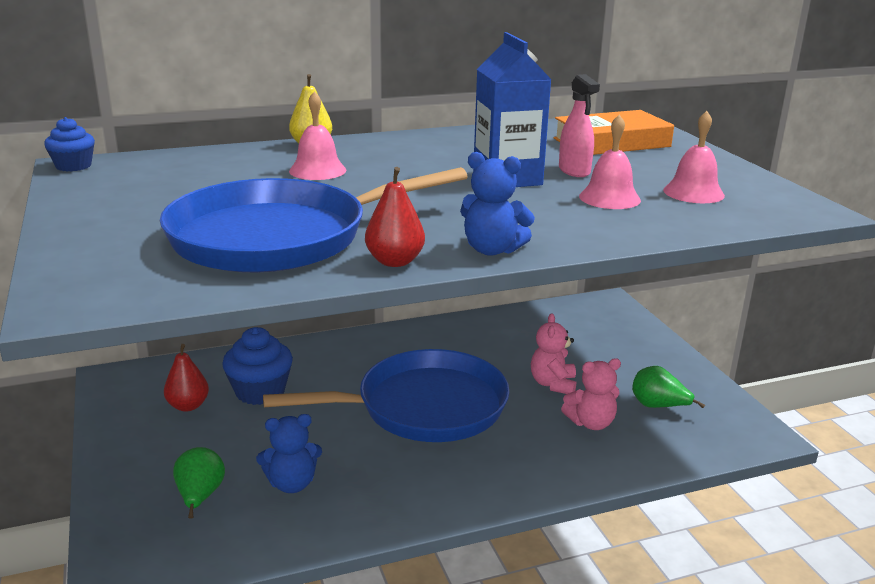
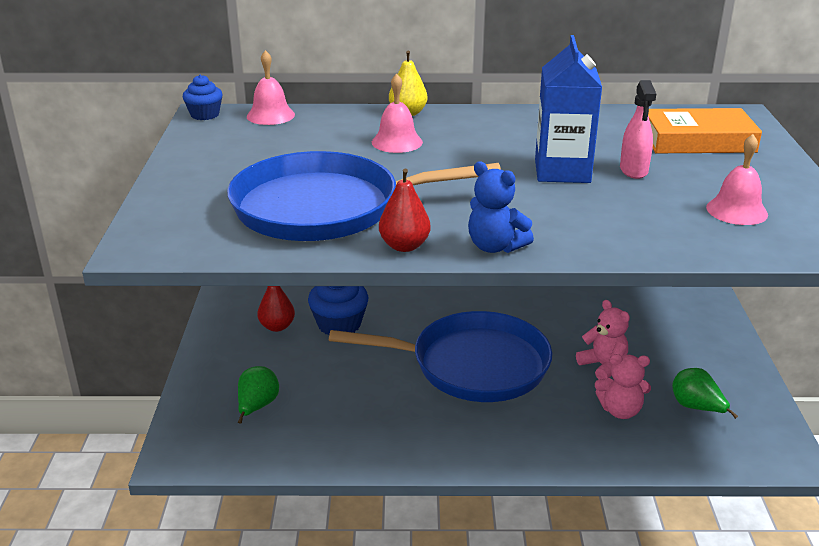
camera: 20 degrees right, 5 degrees up
blue teddy bear [256,414,322,493] -> none
pink teddy bear [531,313,576,394] -> pink teddy bear turned 120 degrees clockwise [576,300,630,380]
pink bell [579,115,641,209] -> pink bell moved to [247,50,295,125]

